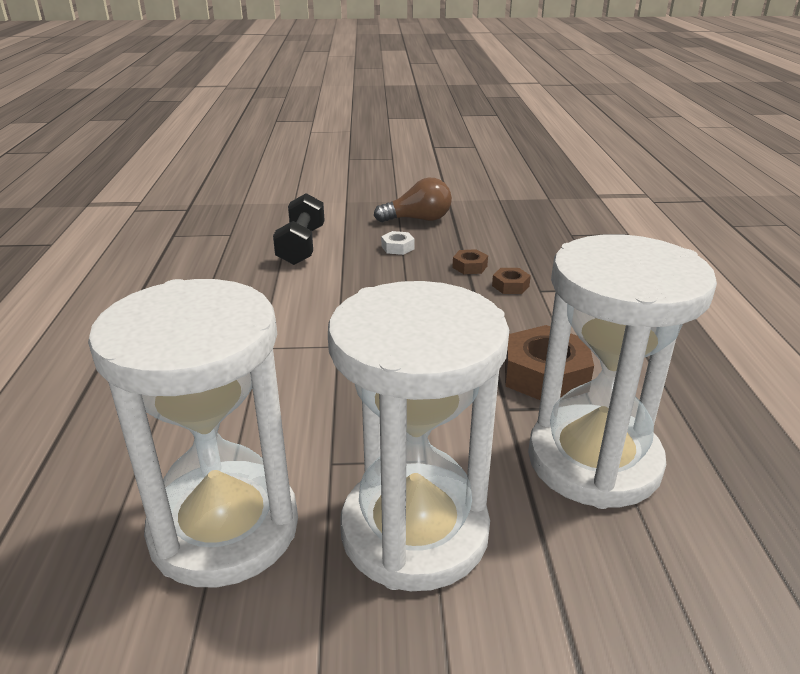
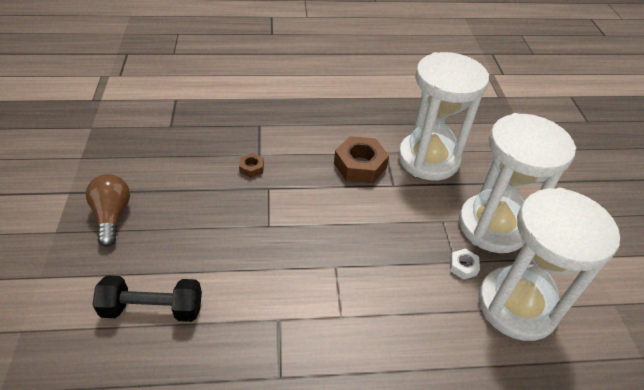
camera: 95 degrees left, 15 degrees up
white nut [381,231,415,255] -> white nut moved to [450,249,480,280]
brown nut [452,249,488,274] -> none

